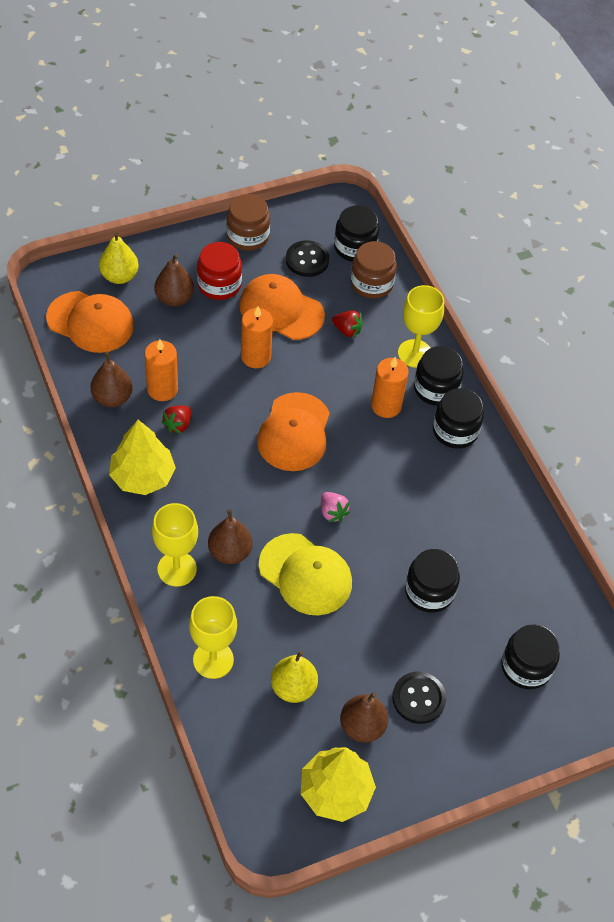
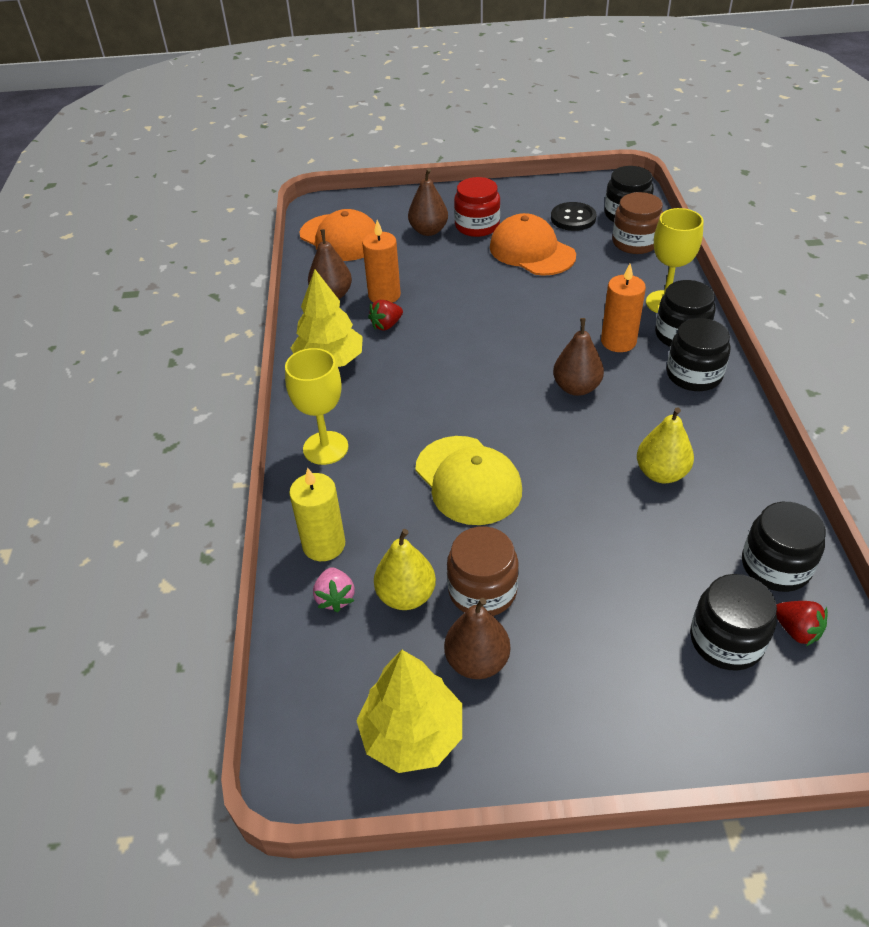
camera: 25 degrees right, 10 degrees down
yellow pear [99,232,139,284] -> yellow pear moved to [637,407,694,483]
yellow goblet [189,596,237,679] -> yellow candle [289,467,345,561]
brown pear [208,509,253,564] -> brown pear moved to [553,318,604,396]
brown jar [226,194,270,251] -> brown jar moved to [447,526,519,616]
orange candle [241,306,273,368] -> none
orange cap [257,392,330,471] -> none
pink strawberry [321,492,350,522] -> pink strawberry moved to [313,567,355,612]
red strawberry [332,310,363,338] -> red strawberry moved to [776,601,828,646]
black button [392,672,446,724] -> none
black jar [405,549,460,613] -> black jar moved to [742,502,826,592]

